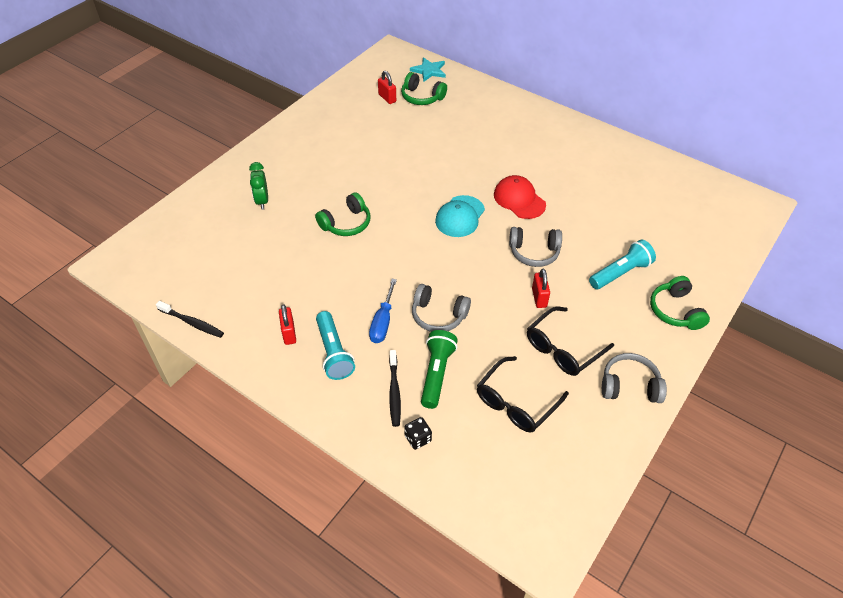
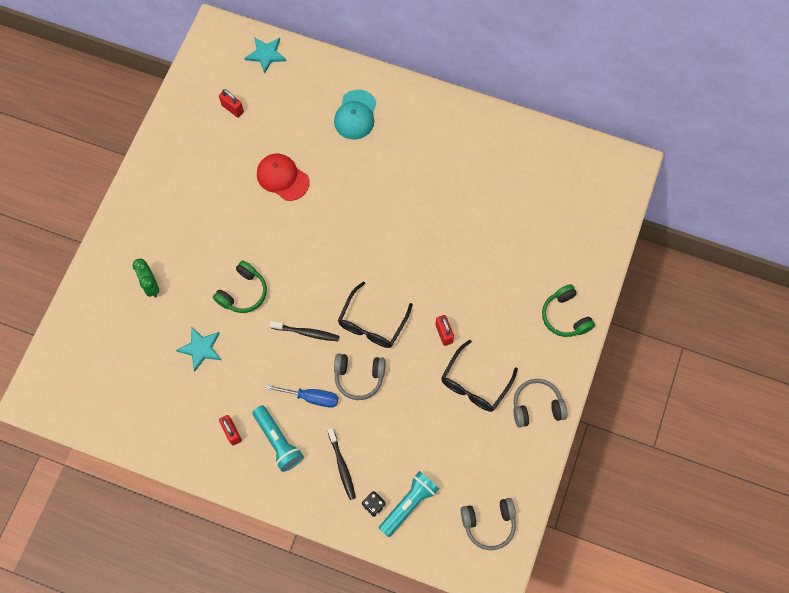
camera: 15 degrees left, 20 degrees up
black toothbrush [156,301,224,338] -> black toothbrush moved to [270,321,339,341]
blue screwdriver [369,279,397,343] -> blue screwdriver turned 75 degrees counterclockwise [266,385,338,408]
green headphones [401,72,447,105] -> none
green flashlight [421,330,458,409] -> none
turquoise cap [435,195,485,237] -> turquoise cap moved to [334,90,376,140]
black glasses [477,356,569,433] -> black glasses moved to [338,281,413,348]
red cap [494,175,546,219] -> red cap moved to [257,154,309,201]
grey headphones [509,227,562,267] -> grey headphones moved to [461,498,516,550]
turquoise flashlight [589,240,656,289] -> turquoise flashlight moved to [379,471,439,537]
none -> turquoise star [176,327,221,372]

